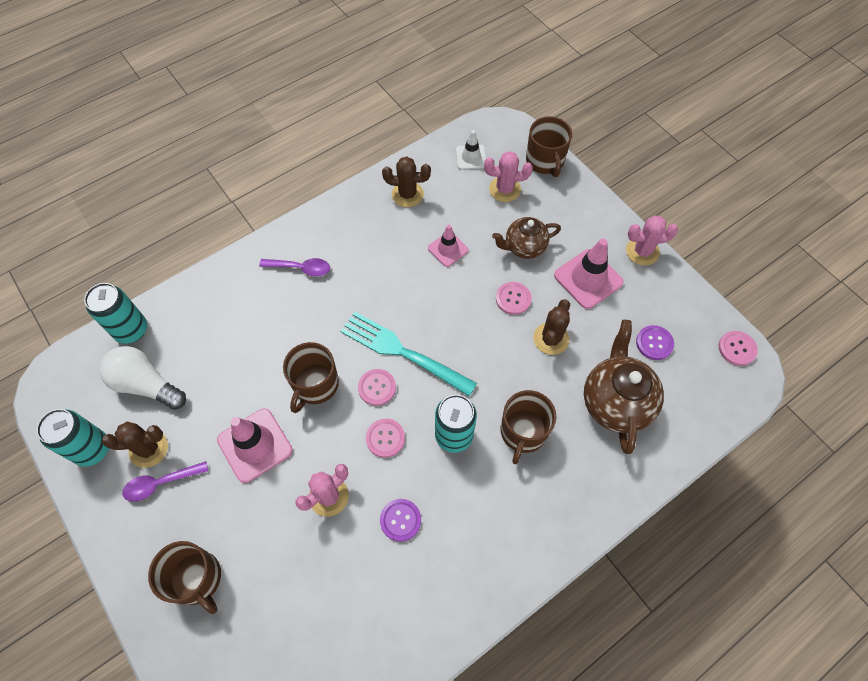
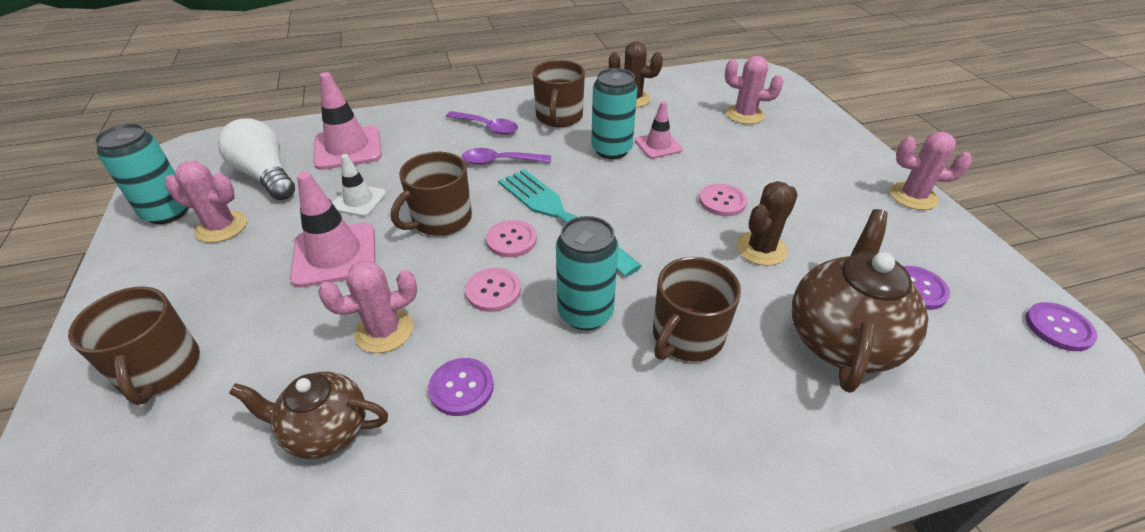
camera: 20 degrees right, 20 degrees down
turquoise can [84,283,147,344] -> turquoise can moved to [591,68,638,159]
brown cactus [102,421,168,468] -> pink cactus [165,161,247,243]
purple spoon [122,461,208,502] -> purple spoon moved to [462,148,551,165]
white traffic cone [456,130,486,170] -> white traffic cone moved to [333,154,386,217]
brown teapot [492,217,561,259] -> brown teapot moved to [229,372,388,459]
brown mug [526,116,572,177] -> brown mug moved to [533,60,585,127]
pink traffic cone [554,239,623,309] -> pink traffic cone moved to [314,72,382,170]
pink button [719,331,758,366] -> purple button [1025,302,1097,351]

